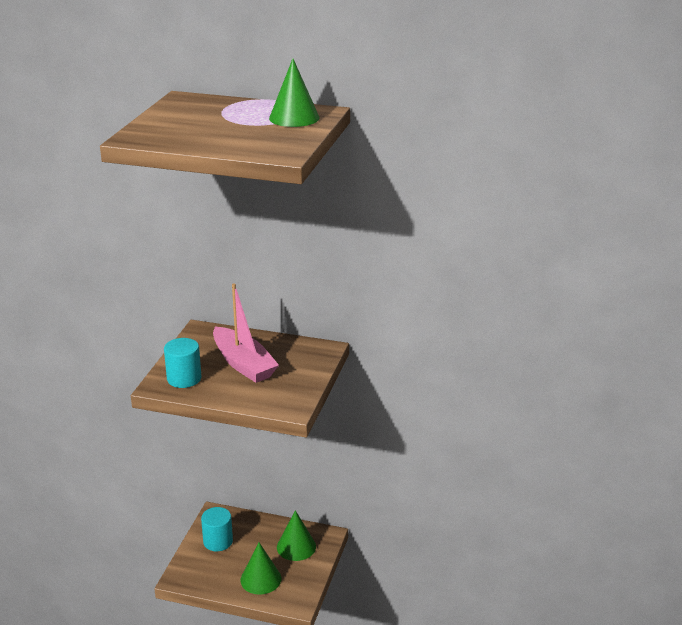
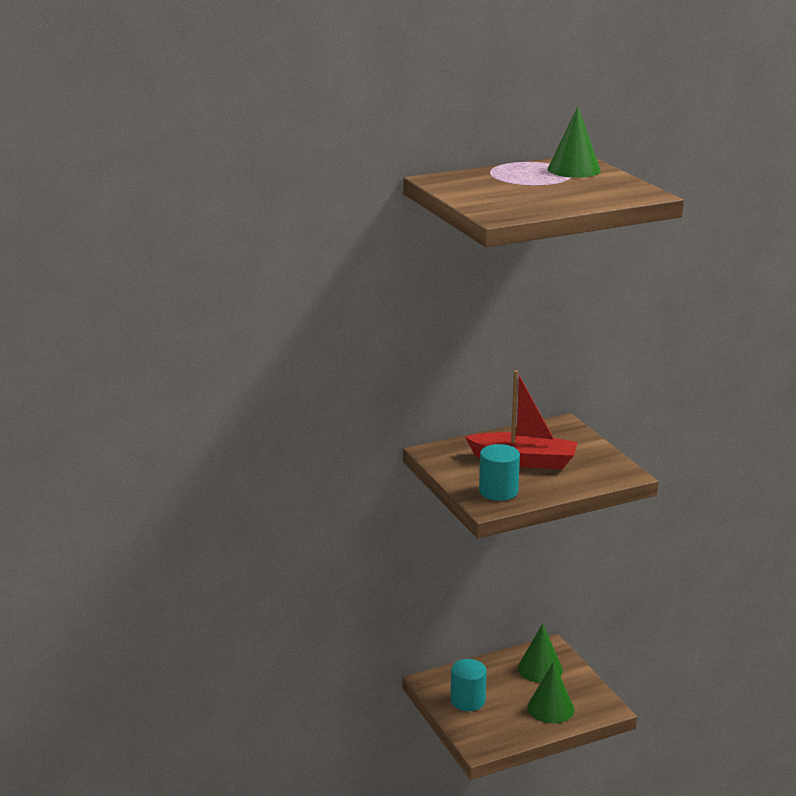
camera: 40 degrees left, 5 degrees down
pink boat [213,284,279,383] -> red boat [465,370,578,470]

